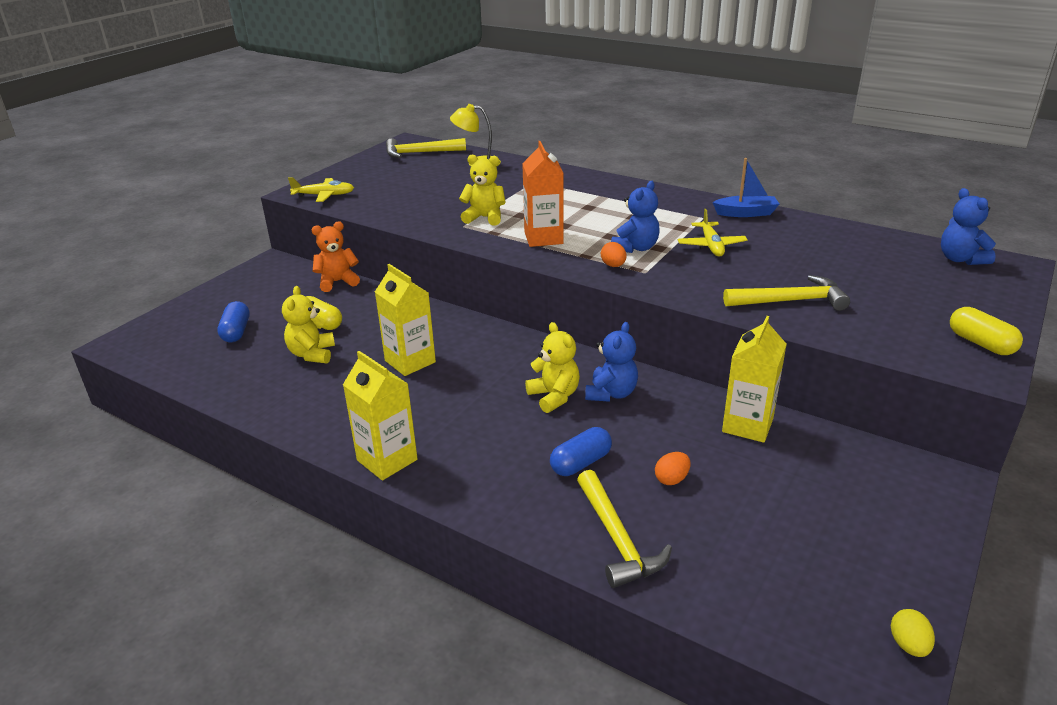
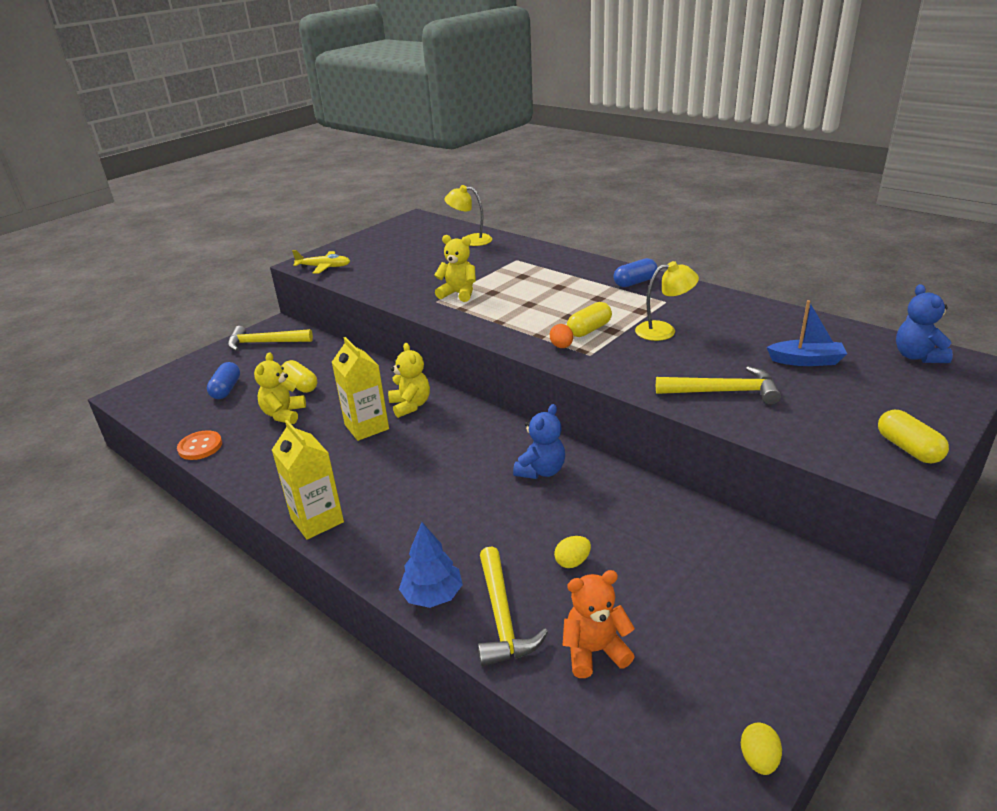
camera: 10 degrees right, 0 degrees up
orange teddy bear [311,221,360,292] -> orange teddy bear moved to [563,570,635,678]
yellow hammer [386,138,466,158] -> yellow hammer moved to [228,326,313,351]
orange carton [522,141,564,247] -> none
yellow teddy bear [525,322,580,413] -> yellow teddy bear moved to [388,343,430,418]
blue capsule [550,427,612,476] -> blue capsule moved to [613,258,658,287]
blue teddy bear [611,181,660,253] -> yellow capsule [567,302,612,337]
orange egg [655,452,690,485] -> yellow egg [554,536,591,568]
yellow plane [678,209,748,257] -> yellow lamp [635,261,699,341]
blue boat [713,158,779,217] -> blue boat moved to [767,300,847,366]
yellow carton [722,316,787,443] -> none
none -> orange button [177,430,222,460]
none -> blue tree [399,522,463,608]

